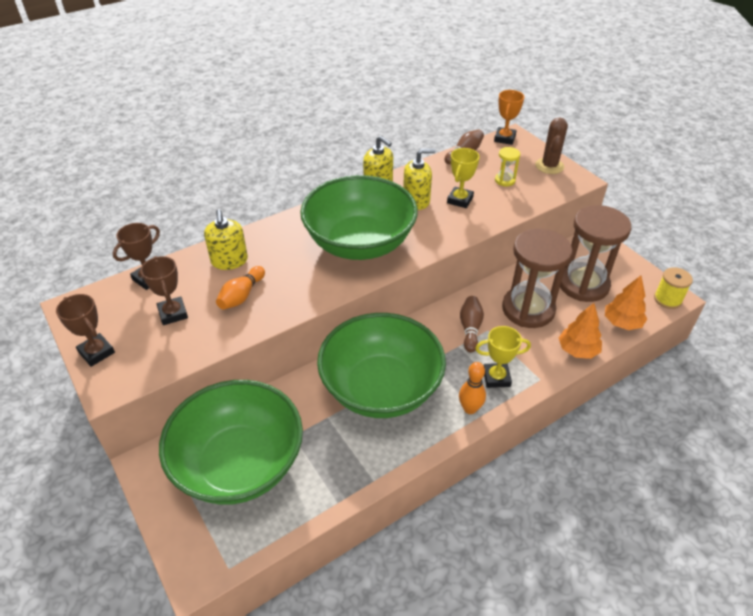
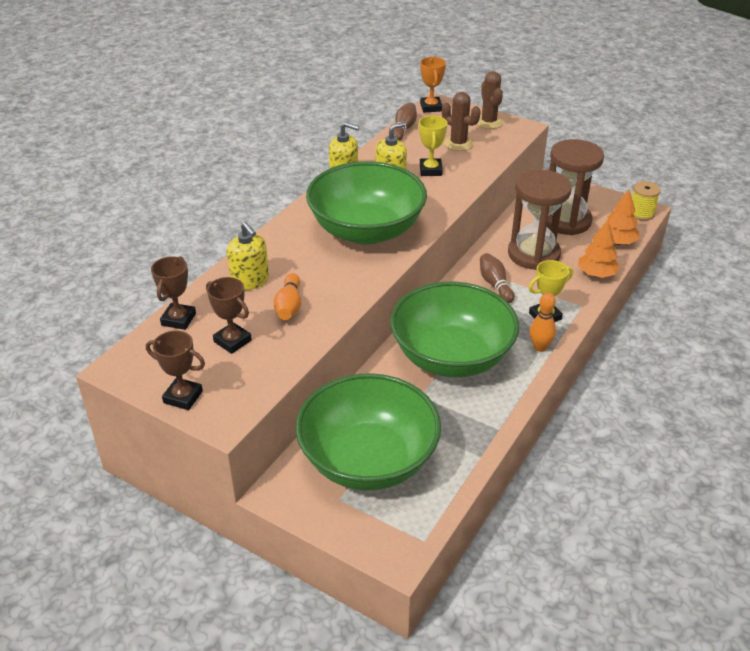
camera: 25 degrees left, 5 degrees down
yellow hourglass [495,147,520,186] -> brown cactus [442,92,481,151]

